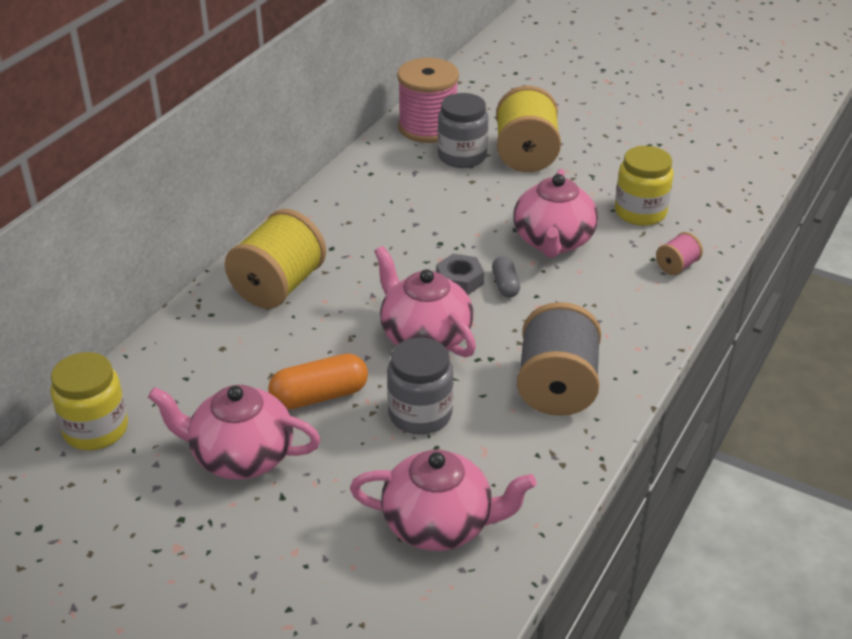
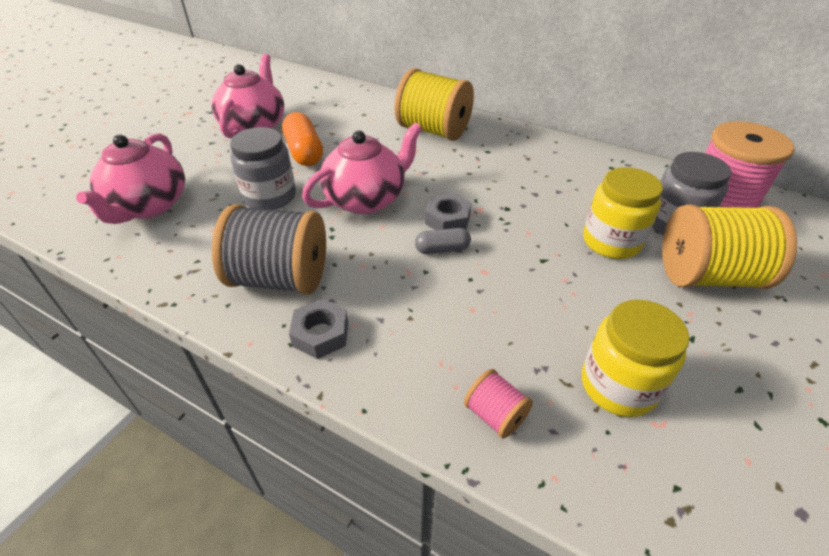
camera: 90 degrees right, 5 degrees up
yellow jar [51,352,128,450] -> yellow jar moved to [583,167,663,259]
pink teapot [513,169,598,258] -> none
none -> grey nut [289,299,348,359]

